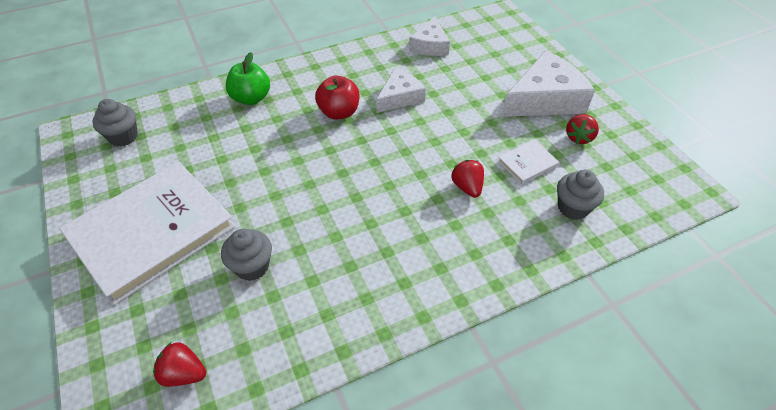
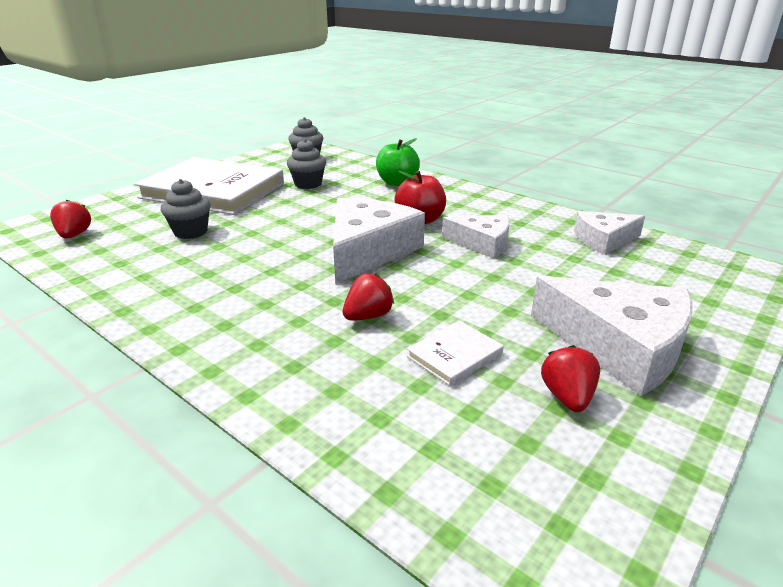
camera: 65 degrees right, 20 degrees down
white book [497,140,559,185] -> white book turned 75 degrees counterclockwise [407,320,504,386]
grey cupcake [557,170,604,220] -> grey cupcake moved to [287,139,326,189]
red strawberry [566,114,599,144] -> red strawberry turned 90 degrees clockwise [541,345,600,412]
none -> white cheese [333,198,425,284]

